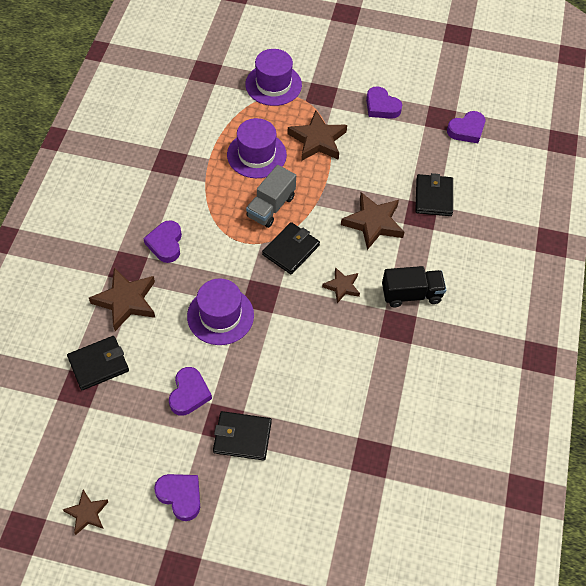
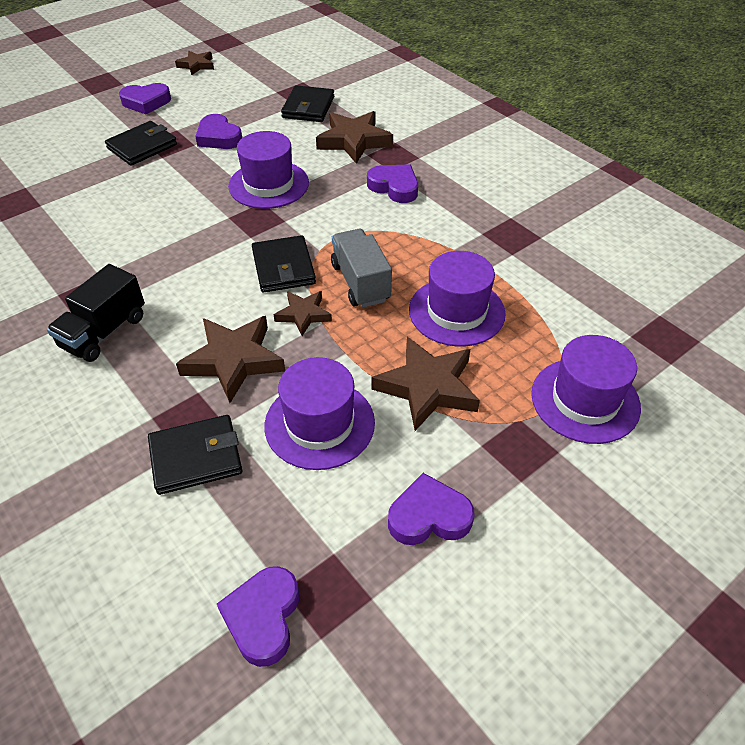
camera: 130 degrees right, 10 degrees down
brown star [322,267,360,303] -> brown star moved to [274,291,332,336]
black wallet [415,173,453,216] -> black wallet turned 60 degrees counterclockwise [148,415,242,495]
none -> purple hat [264,357,375,470]

